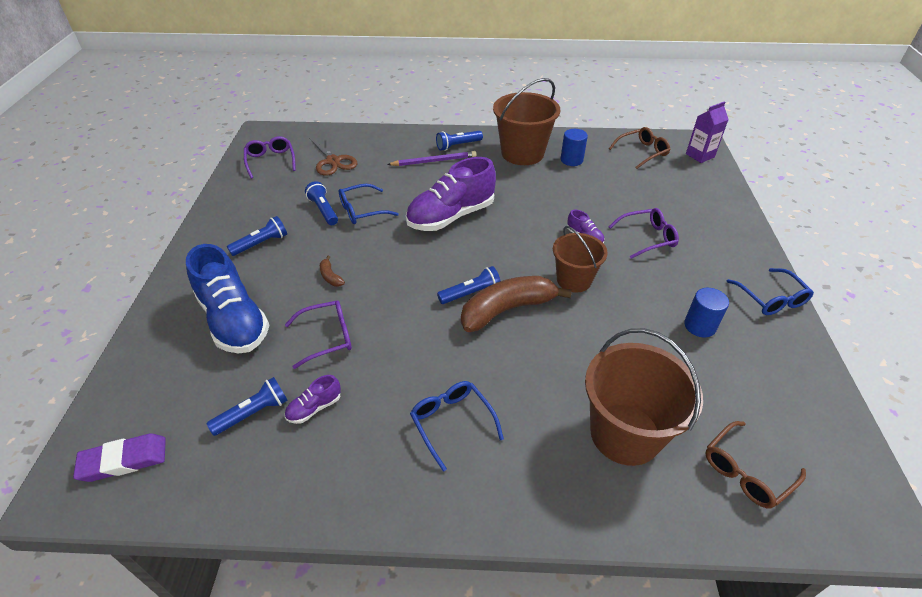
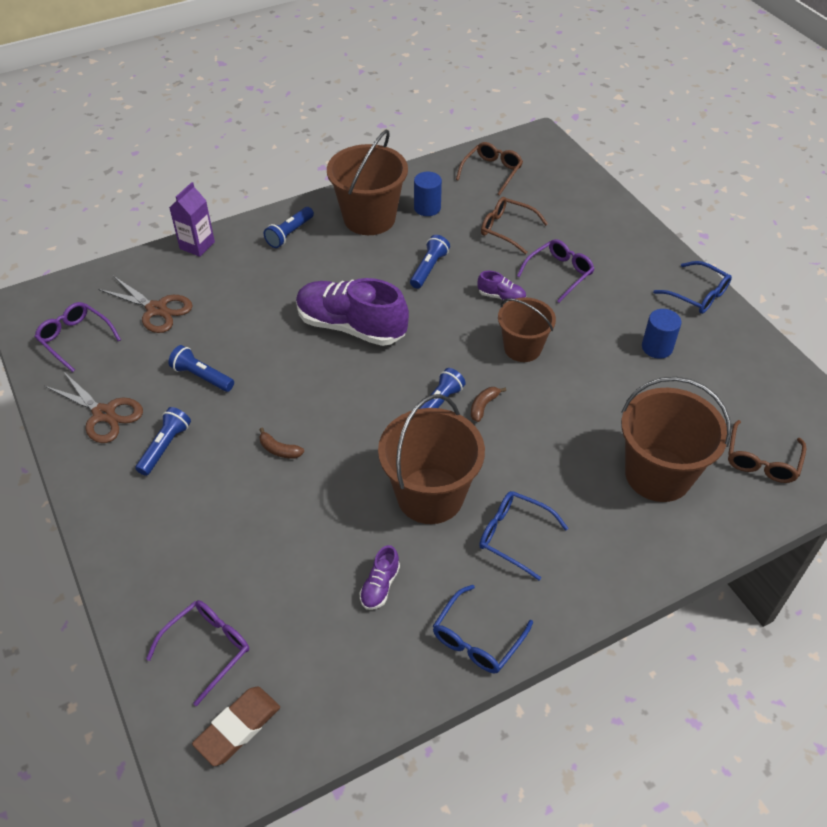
camera: 30 degrees left, 5 degrees up
purple eraser [73,434,166,482] -> brown eraser [192,687,280,766]
blue shoe [186,244,269,354] -> none
blue flashlight [207,377,288,436] -> blue flashlight moved to [410,235,450,289]
purple glasses [285,300,352,369] -> purple glasses moved to [146,600,249,706]
blue glasses [339,184,399,224] -> blue glasses moved to [433,585,533,673]
purple pencil [387,151,477,166] -> none
purple shoe [406,157,496,231] -> purple shoe turned 90 degrees clockwise [296,278,409,346]
brown banana [461,276,572,332] -> brown banana [471,387,506,422], size x0.41
purple carton [686,101,729,163] -> purple carton moved to [169,182,215,257]
none -> brown scissors [45,371,143,443]
none -> brown bucket [378,394,485,524]
none -> brown glasses [481,197,548,254]

